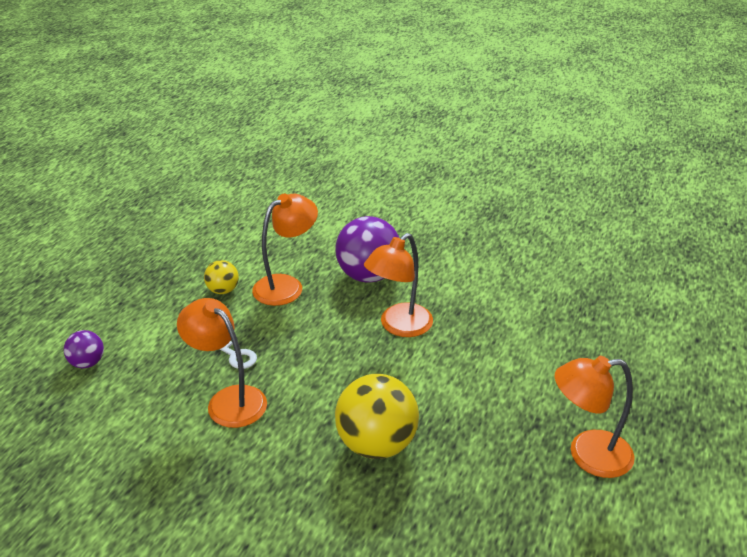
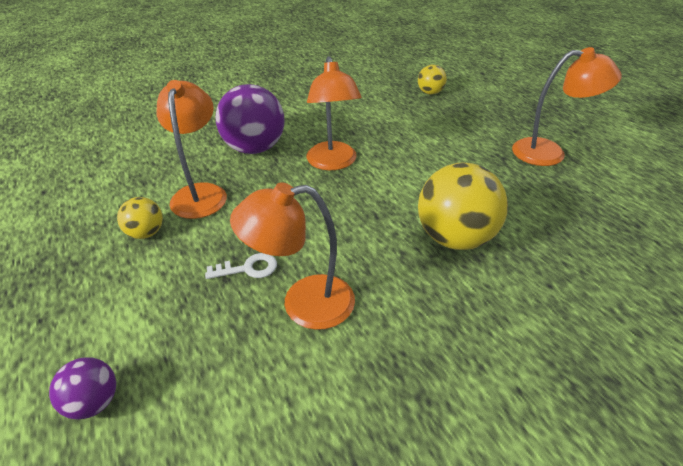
camera: 50 degrees left, 5 degrees up
orange lamp [555,356,635,478] -> orange lamp turned 120 degrees counterclockwise [512,47,622,166]
none -> yellow ball [418,64,447,95]

